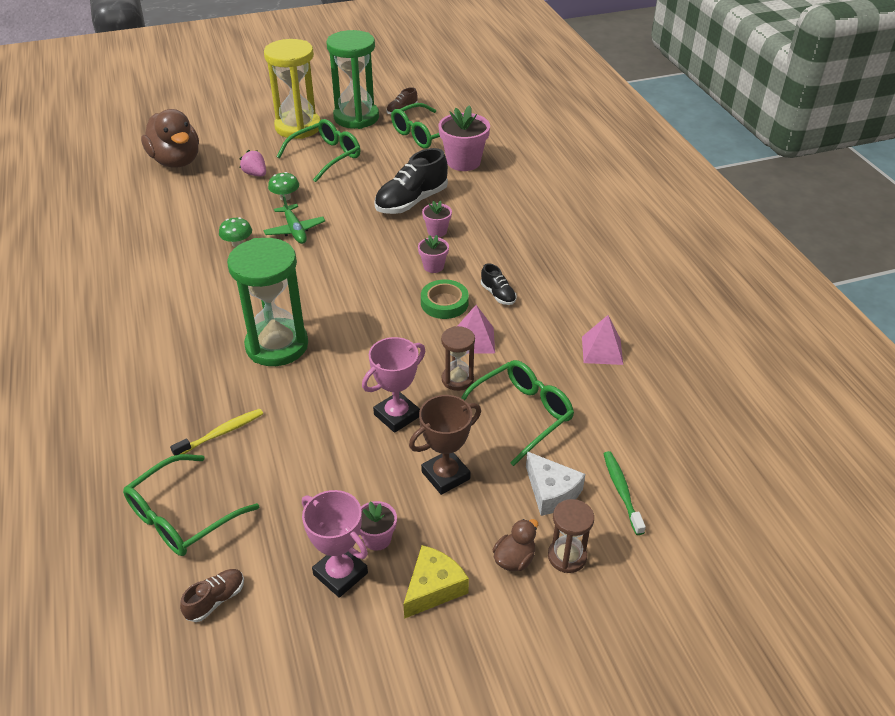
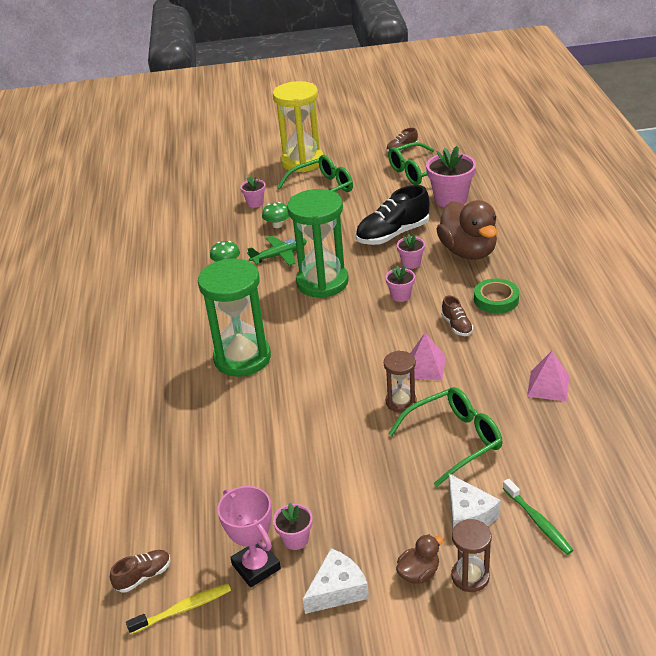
camera: 15 degrees right, 5 degrees down
green glasses [123,454,259,556] -> none
brown duck [141,109,199,168] -> brown duck moved to [436,200,498,260]
yellow toothbrush [170,409,263,456] -> yellow toothbrush moved to [126,584,231,634]
pink strawberry [240,150,266,177] -> pink flower pot [240,176,266,208]
green plane [263,195,325,244] -> green plane turned 105 degrees counterclockwise [247,236,307,265]
green hourglass [327,30,379,129] -> green hourglass moved to [287,189,349,298]
pink trophy [362,337,426,433] -> none
yellow cheese [403,545,469,619] -> white cheese [303,548,369,614]
brown trophy [409,395,481,495] -> none
green tape [421,280,469,319] -> green tape moved to [474,278,519,314]
black shoe [481,263,516,305] -> brown shoe [441,295,473,336]
green toothbrush [603,451,646,535] -> green toothbrush turned 150 degrees clockwise [503,479,574,555]

